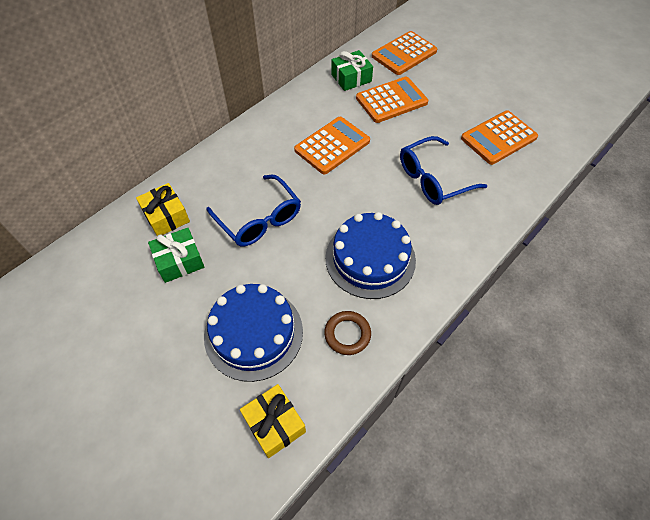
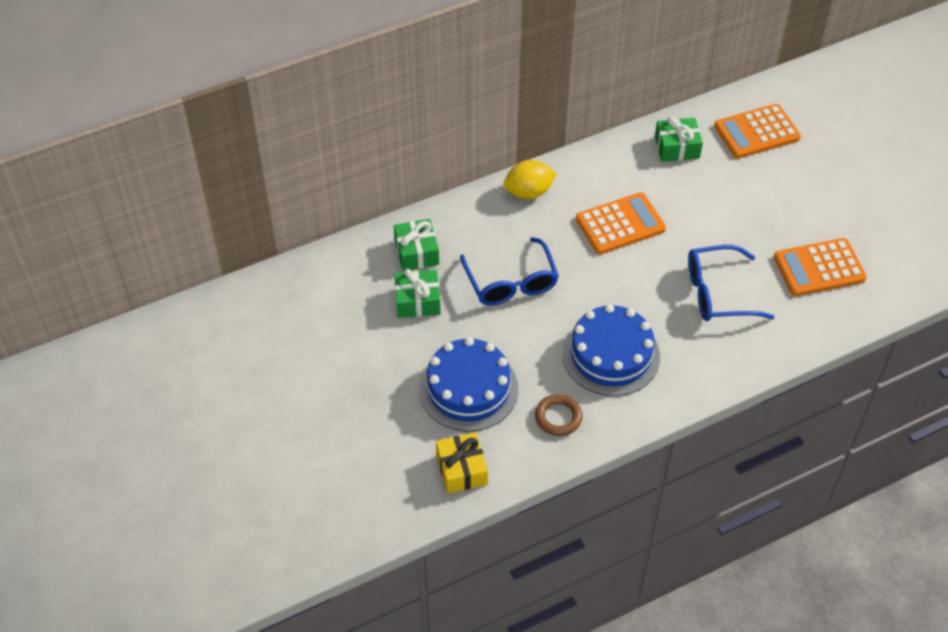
camera: 20 degrees right, 5 degrees down
yellow gift [136,183,190,236] -> green gift [394,219,439,271]
orange calculator [356,76,428,123] -> none
none -> yellow lemon [503,160,557,199]

